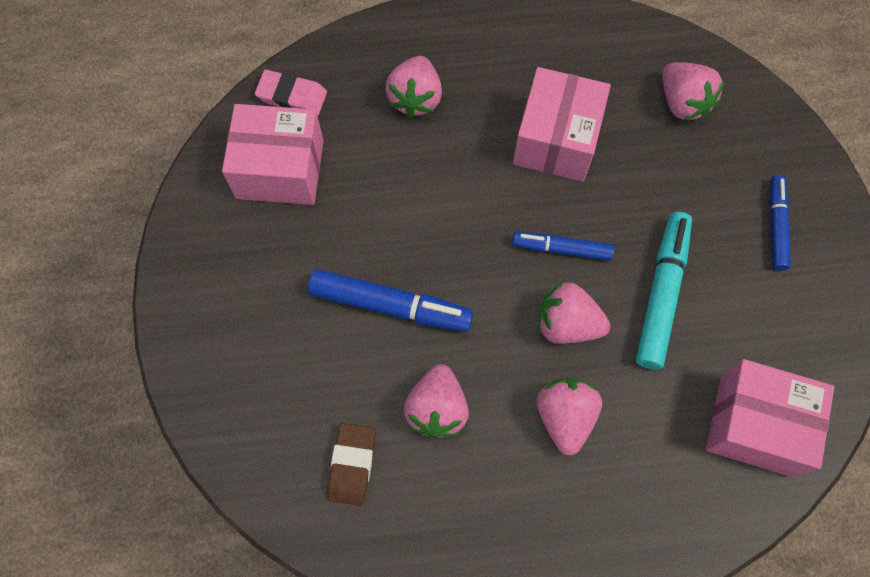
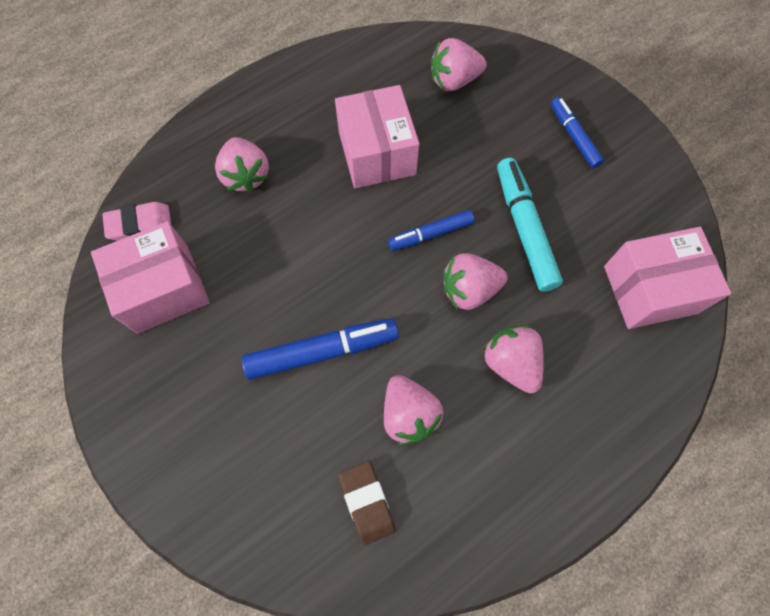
camera: 30 degrees left, 0 degrees up
pink strawberry [662,62,725,121] -> pink strawberry turned 135 degrees clockwise [431,38,487,91]

